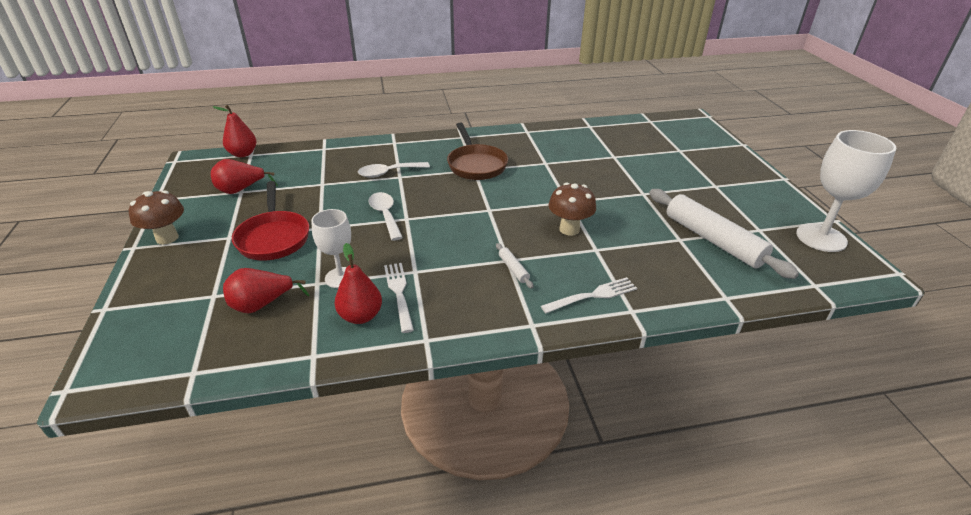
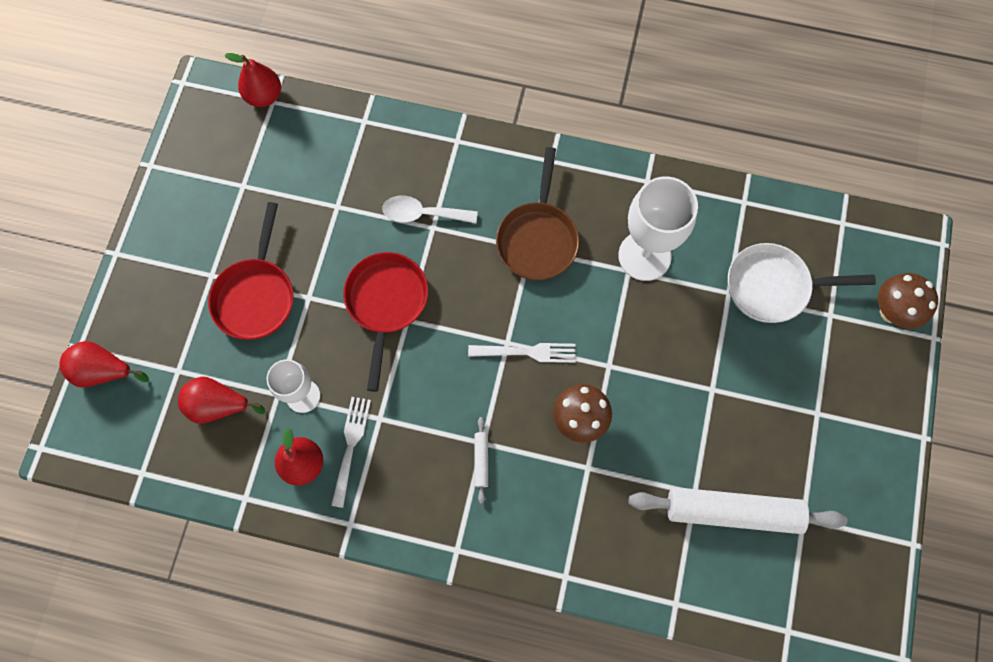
camera: 25 degrees right, 35 degrees up
brown mushroom [129,190,184,245] -> brown mushroom moved to [878,273,938,329]
red pear [211,159,278,194] -> red pear moved to [59,341,149,388]
white spoon [368,192,403,241] -> red pan [343,252,428,392]
white fork [541,277,637,313] -> white fork moved to [468,343,576,363]
white rolling pin [649,189,799,279] -> white rolling pin turned 75 degrees counterclockwise [629,487,847,534]
white goblet [796,130,896,252] -> white goblet moved to [618,177,698,281]
none -> white pan [728,243,876,323]

